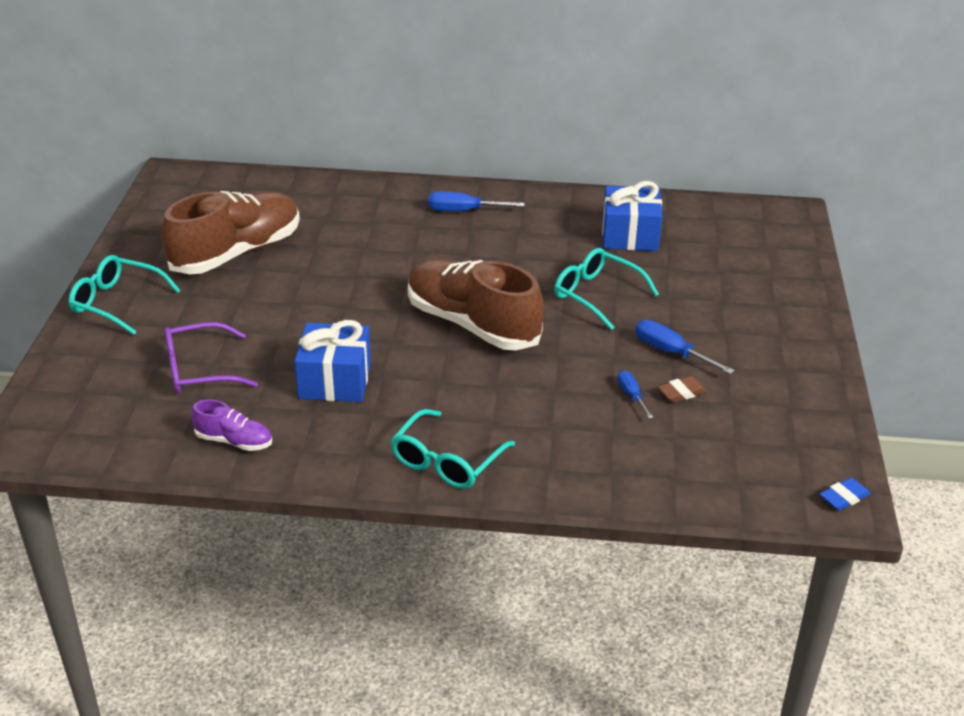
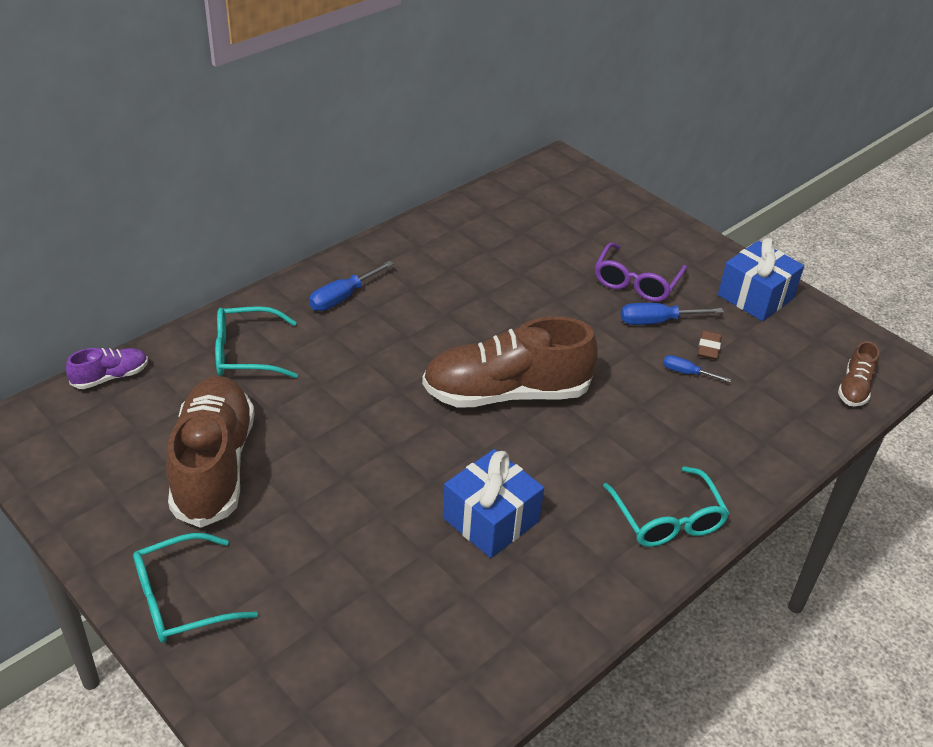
camera: 50 degrees left, 5 degrees up
purple glasses [165,322,258,394] -> purple glasses moved to [595,242,687,302]
purple shoe [191,399,272,451] -> purple shoe moved to [66,348,148,389]
turquoise glasses [554,248,659,330] -> turquoise glasses moved to [215,306,298,378]
blue gift [602,181,662,251] -> blue gift moved to [718,238,804,321]
blue eraser [820,478,870,511] -> none
none -> brown shoe [838,341,879,407]

